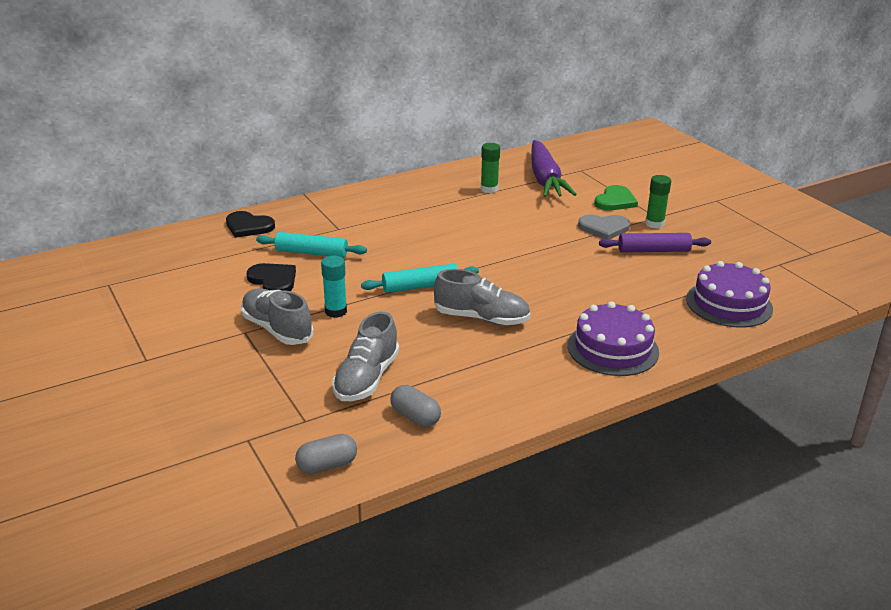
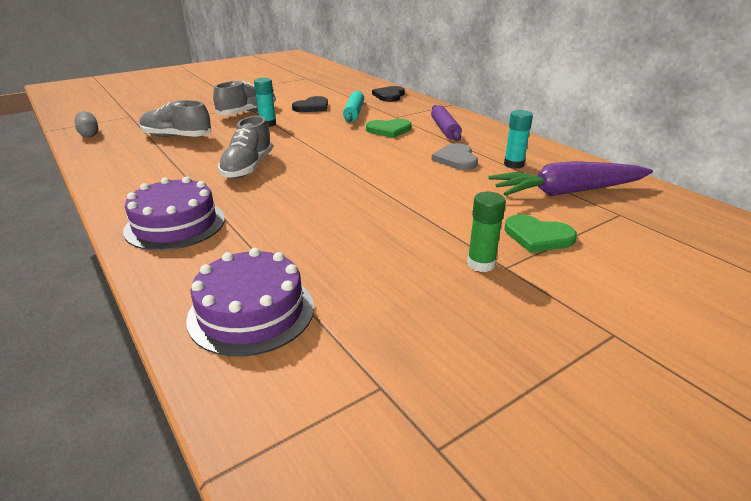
camera: 85 degrees right, 0 degrees up
turquoise rolling pin [361,264,479,293] -> none
grey capsule [390,385,441,427] -> none
green glue stick [481,143,500,193] -> turquoise glue stick [504,110,533,169]
grey heart [578,215,630,239] -> grey heart moved to [432,143,478,170]
purple rolling pin [599,233,711,252] -> purple rolling pin moved to [431,105,461,141]
none -> green heart [366,119,411,138]

